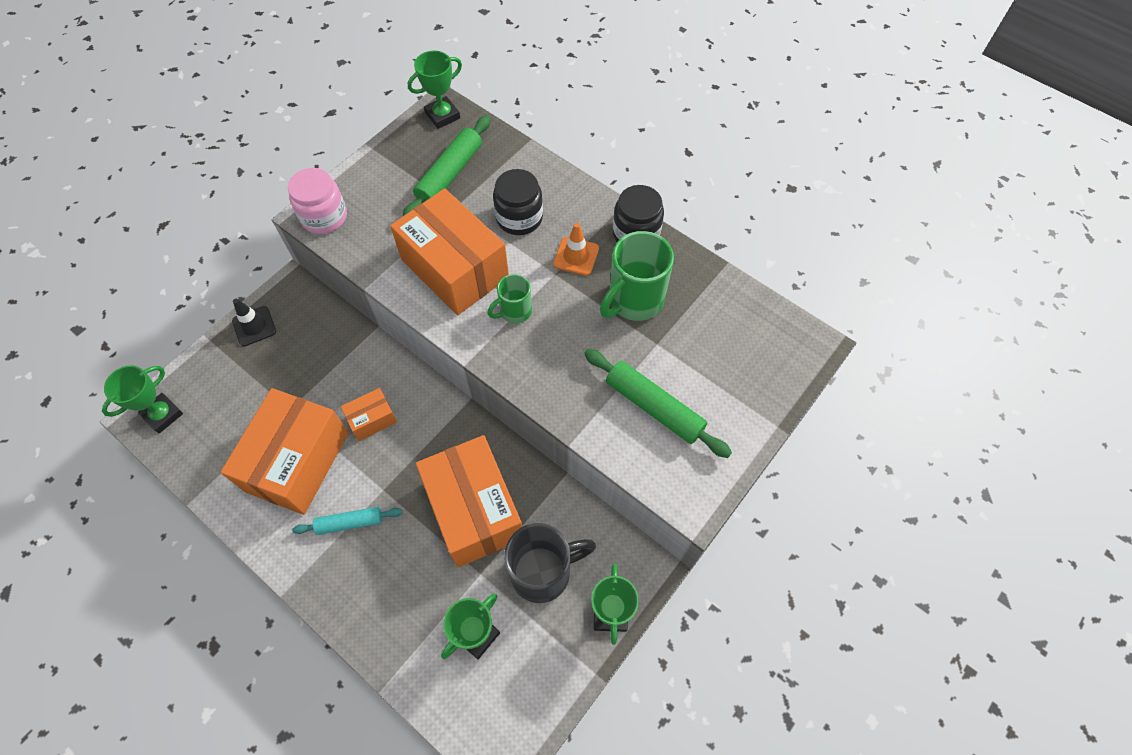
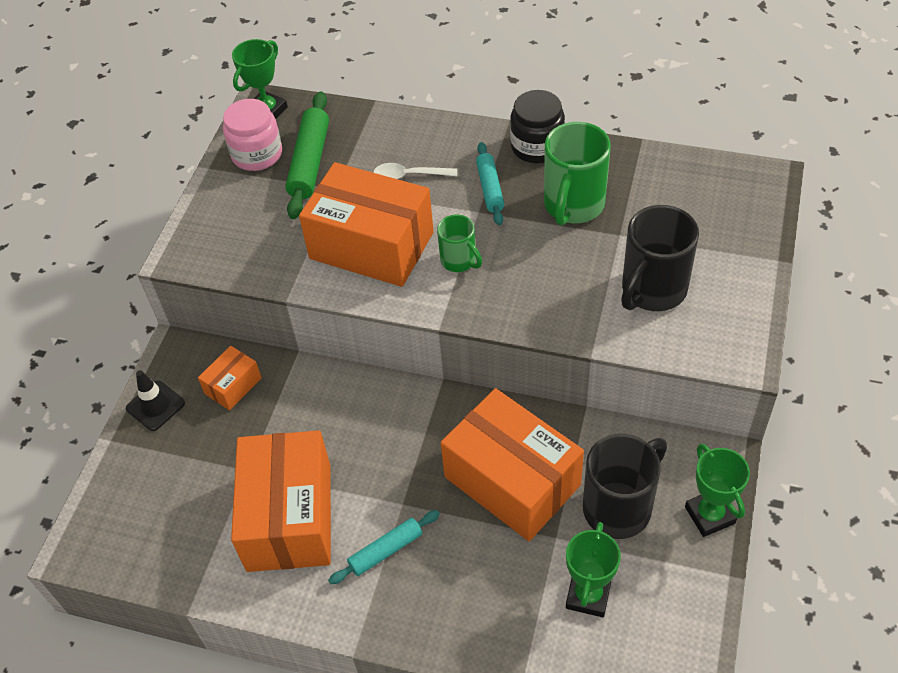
camera: 20 degrees left, 10 degrees down
green trophy [102,365,183,433] -> none
pink jar [288,168,347,234] -> pink jar moved to [223,99,282,171]
orange box [341,388,397,441] -> orange box moved to [198,346,262,411]
green mug [487,274,532,324] -> green mug turned 75 degrees counterclockwise [437,215,482,272]
black jar [493,169,543,235] -> white spoon [373,163,457,179]
orange traffic cone [553,223,599,276] -> turquoise rolling pin [476,142,504,225]
green rolling pin [584,349,732,458] -> black mug [621,205,699,311]

